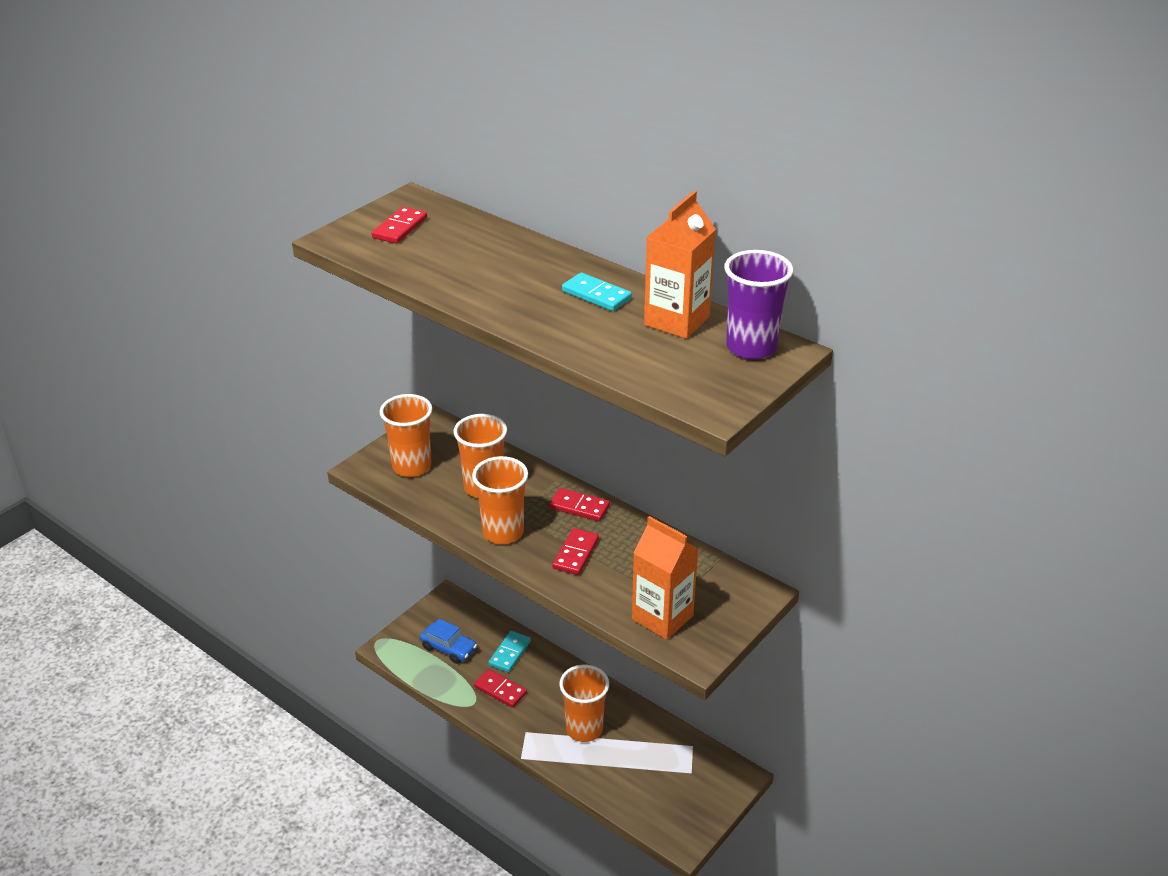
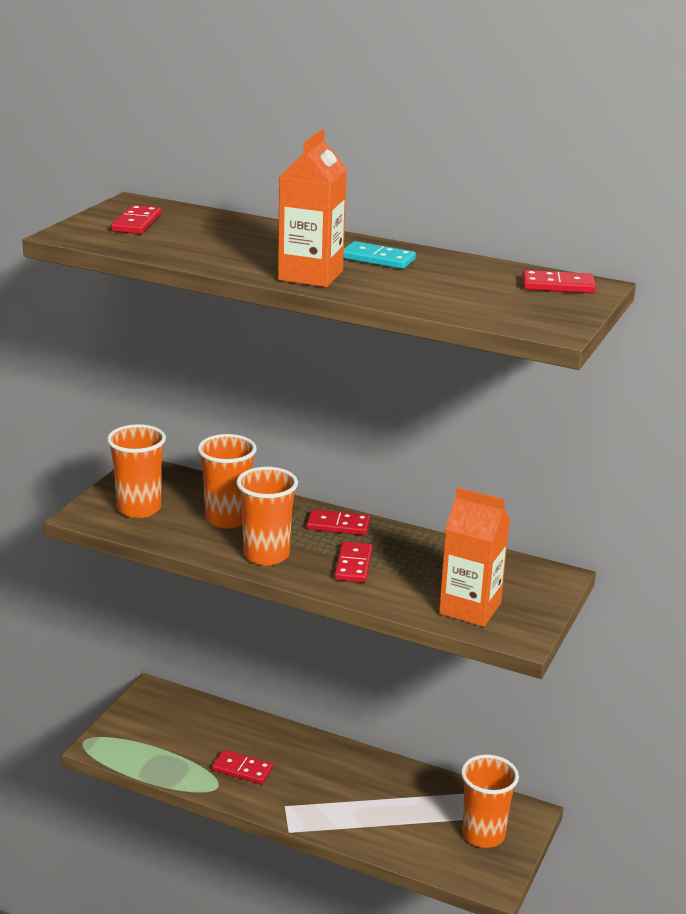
camera: 15 degrees left, 10 degrees down
blue car [420,619,477,664] -> none
turquoise domino [488,631,531,672] -> none
orange cup [559,665,609,742] -> orange cup moved to [461,754,519,848]
orange carton [644,191,716,339] -> orange carton moved to [278,130,347,287]
purple cup [724,250,793,360] -> red domino [522,270,596,293]

